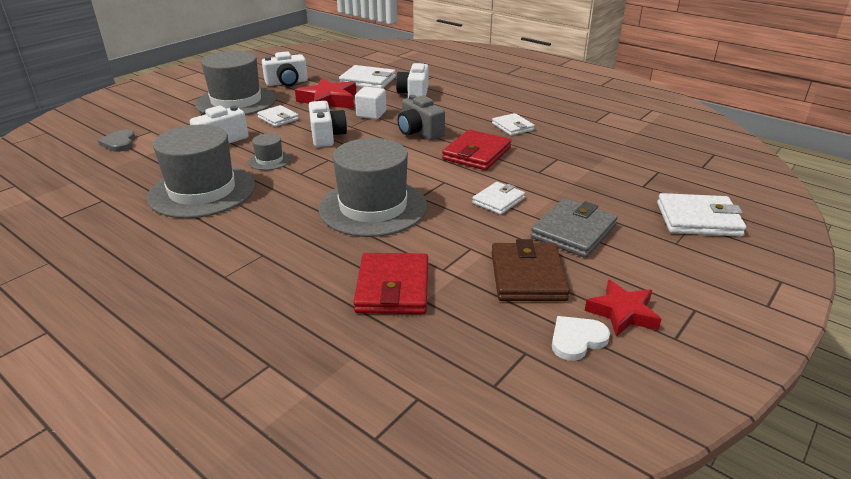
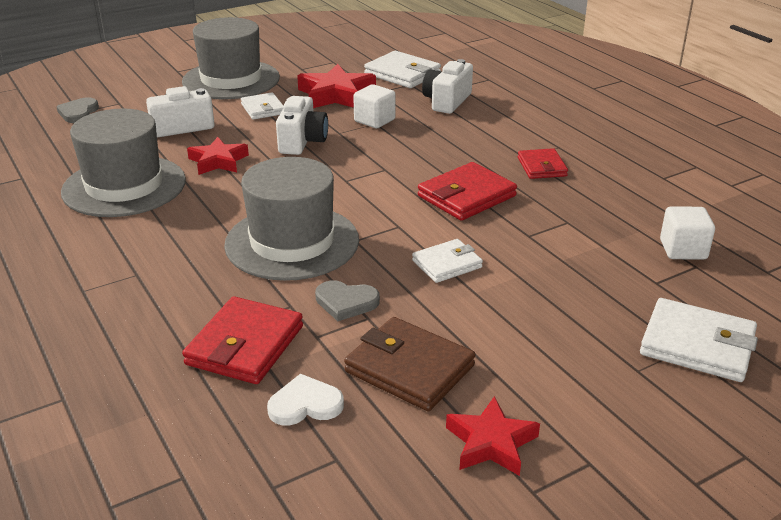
camera: 20 degrees right, 0 degrees up
grey hat [248,133,291,170] -> red star [187,137,249,175]
white camera [262,51,308,86] -> none
grey camera [397,95,445,140] -> none
white wallet [492,113,535,136] -> red wallet [518,148,568,179]
brown wallet [492,239,570,301] -> brown wallet turned 75 degrees counterclockwise [344,317,476,411]
grey wallet [531,198,618,258] -> none
white heart [552,316,610,361] -> white heart moved to [267,374,344,425]
none -> grey heart [315,280,380,321]
none -> white cube [660,206,715,260]

